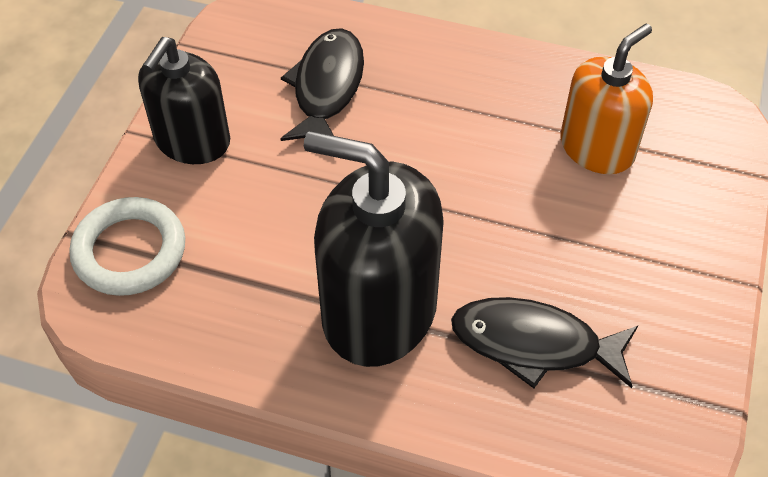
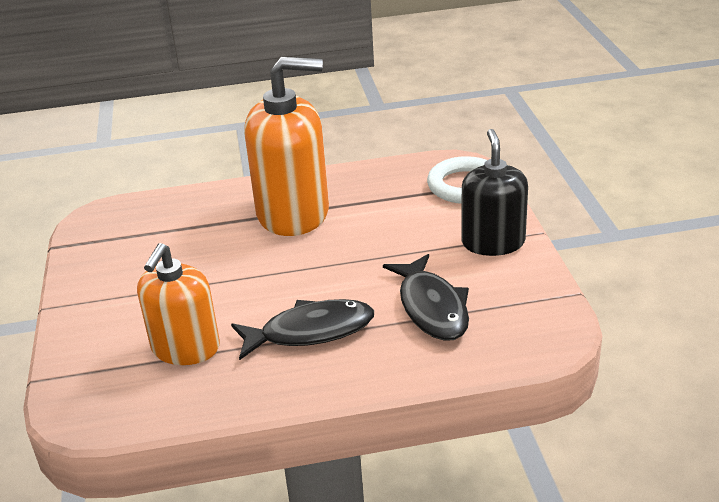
camera: 155 degrees right, 20 degrees down
black soap dispenser [304,131,444,367] -> orange soap dispenser [244,57,329,236]
black fish [451,297,638,388] -> black fish moved to [231,299,374,360]

